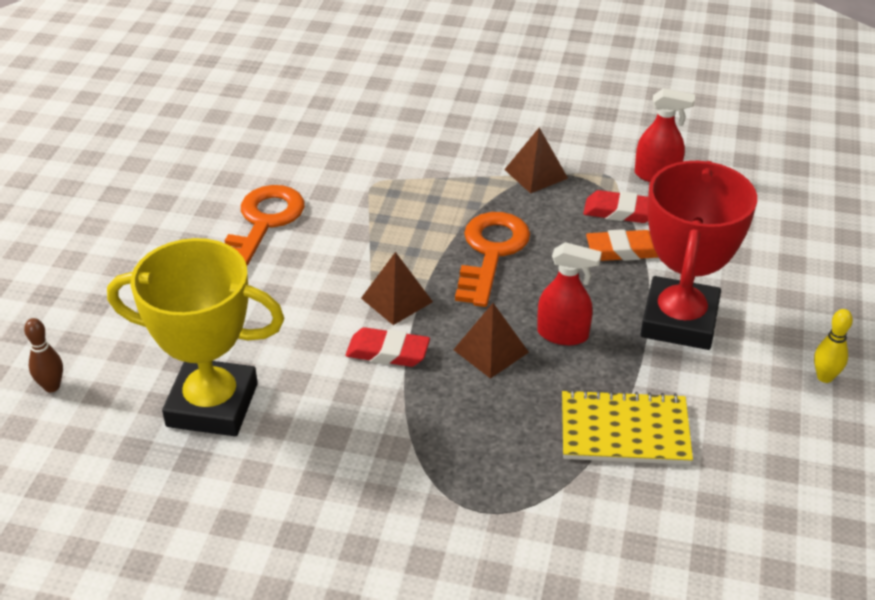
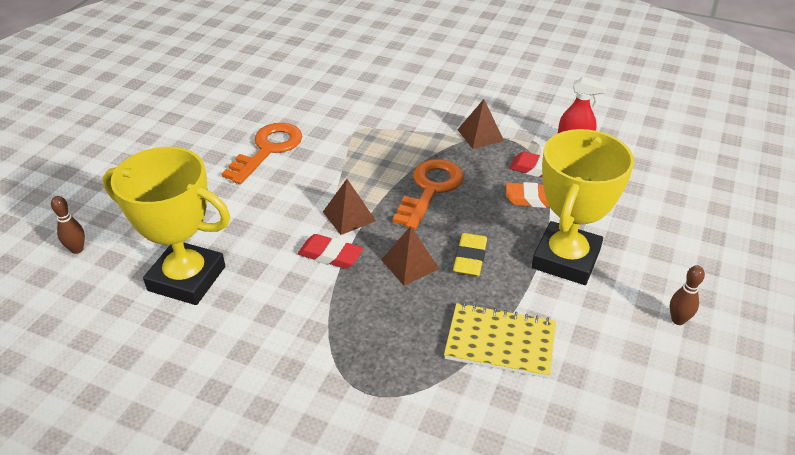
camera: 10 degrees right, 0 degrees up
red spray bottle [537,242,602,345] -> yellow eraser [453,233,487,276]
red trophy [641,161,757,350] -> yellow trophy [532,129,634,285]
yellow bowling pin [814,309,853,383] -> brown bowling pin [670,265,705,325]

